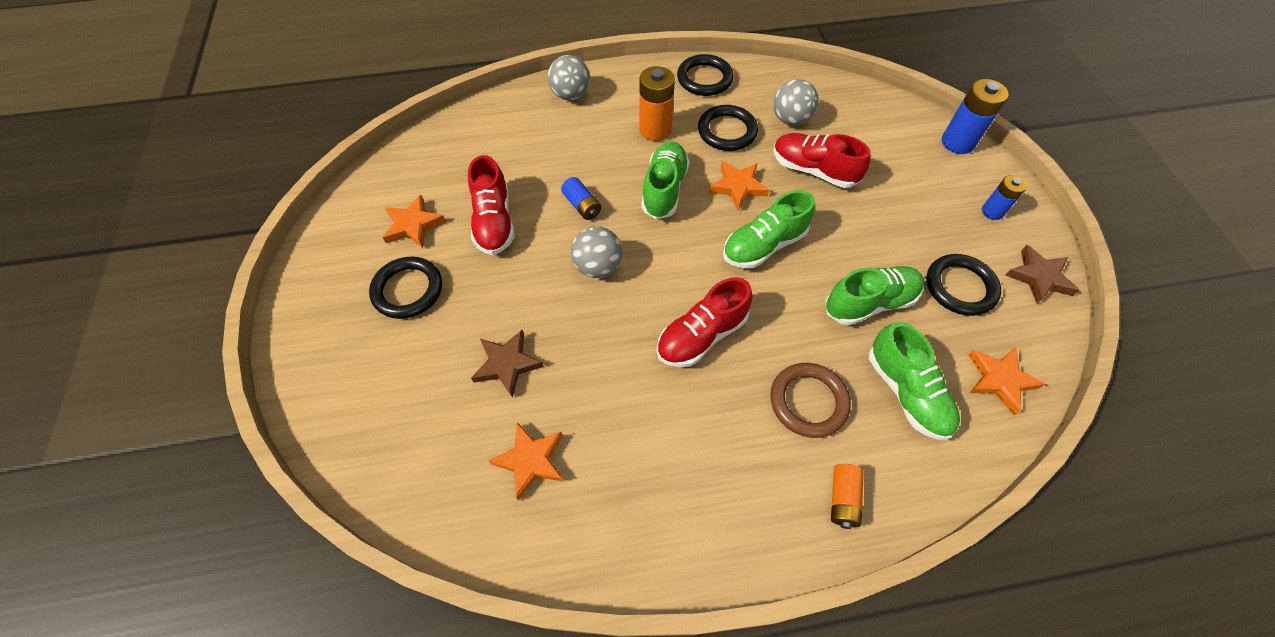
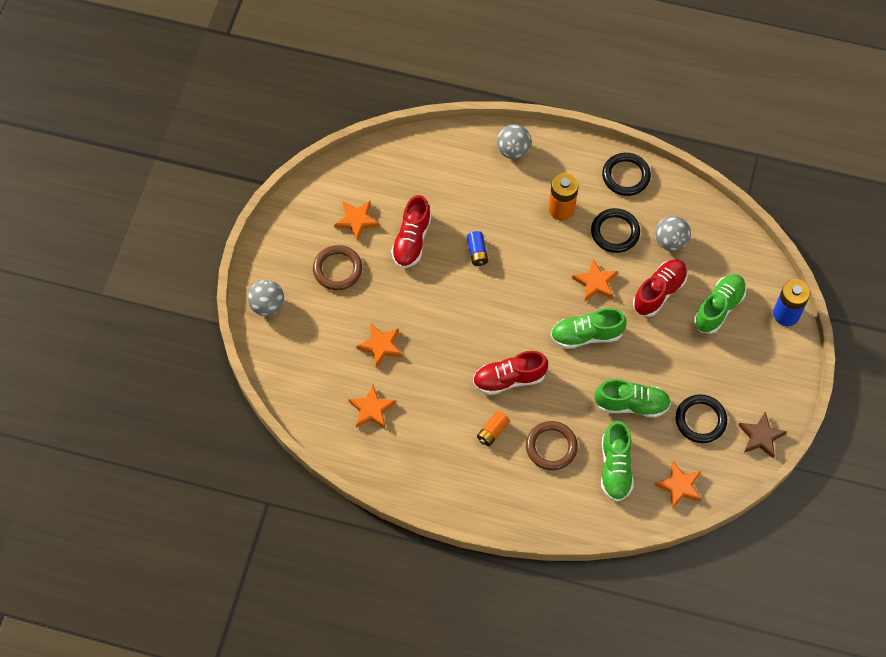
camera: 25 degrees right, 5 degrees up
black ring [369,257,442,319] -> brown ring [313,245,362,290]
brown star [471,330,544,398] -> orange star [356,324,402,368]
grey ball [571,226,623,278] -> grey ball moved to [248,280,284,316]
green shoe [641,141,689,219] -> green shoe moved to [694,274,746,334]
red shoe [773,133,871,188] -> red shoe turned 75 degrees clockwise [633,259,688,317]
orange battery [831,464,864,529] -> orange battery moved to [477,411,510,446]
blue battery [982,175,1027,220] -> none

